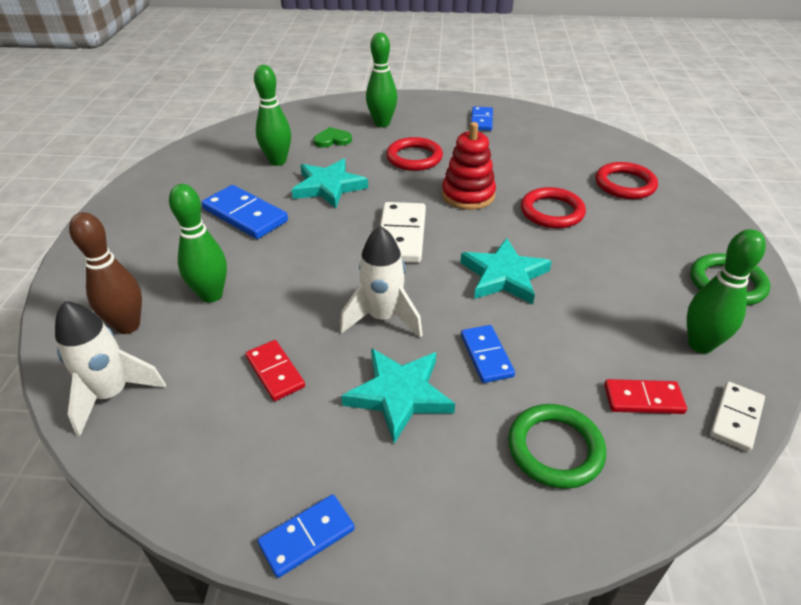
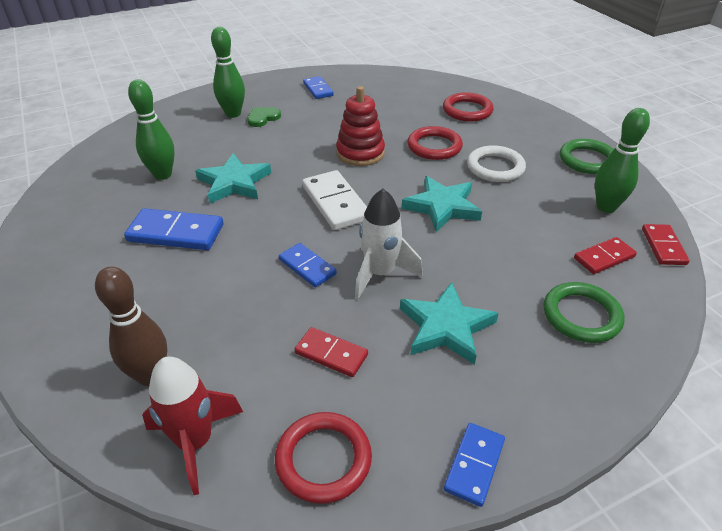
camera: 30 degrees left, 0 degrees up
white rocket [55,301,166,437] -> red rocket [142,357,243,495]
green bowling pin [169,184,227,303] -> none
green heart [314,127,352,148] -> green heart moved to [248,107,281,127]
red ring [386,137,443,171] -> red ring moved to [275,412,372,504]
blue domino [461,325,515,383] -> blue domino moved to [279,243,337,287]
white domino [710,382,765,452] -> red domino [642,224,690,265]
none -> white ring [467,145,526,182]

